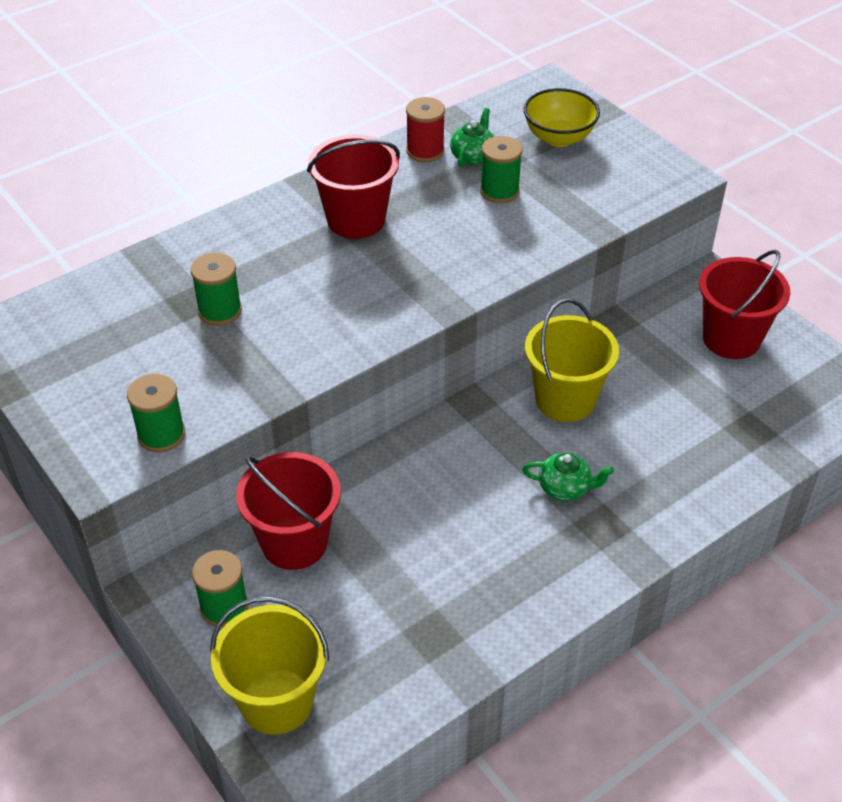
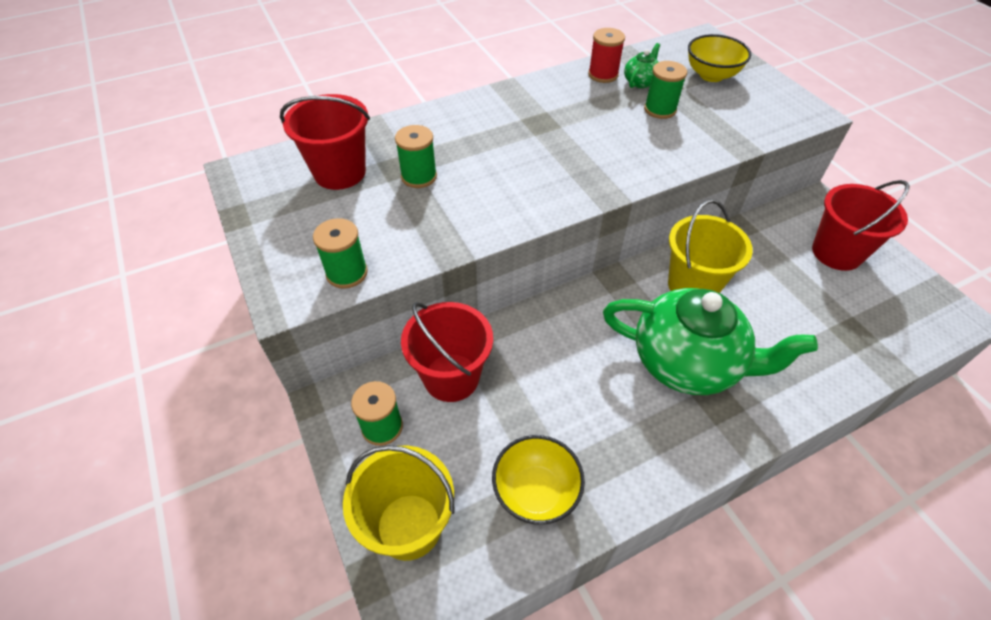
camera: 10 degrees right, 5 degrees up
red bucket [307,135,400,239] -> red bucket moved to [280,94,370,190]
green teapot [522,453,614,501] -> green teapot [603,288,818,395], size x2.43
none -> yellow bowl [492,435,585,525]

